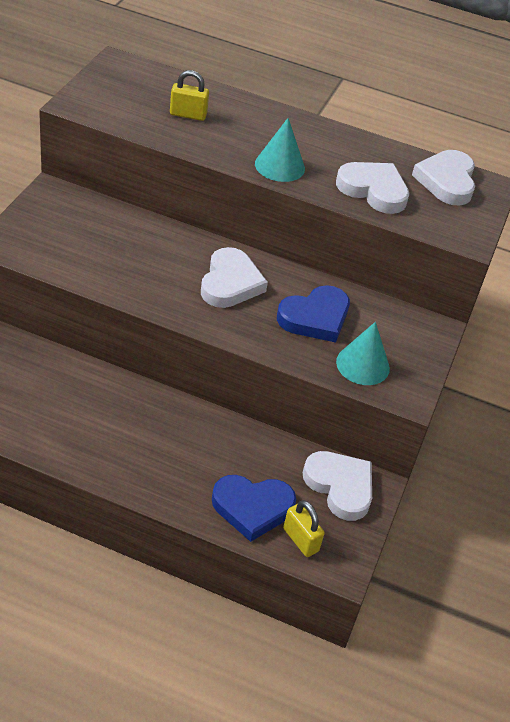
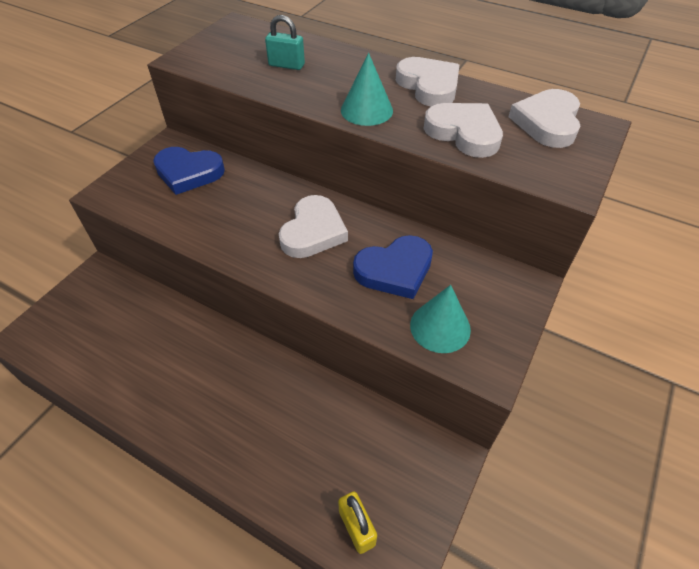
camera: 15 degrees right, 5 degrees up
yellow padlock [170,70,209,121] -> turquoise padlock [265,15,305,70]
blue heart [212,475,296,542] -> blue heart moved to [153,147,225,195]
white heart [303,451,372,521] -> white heart moved to [396,57,459,106]

